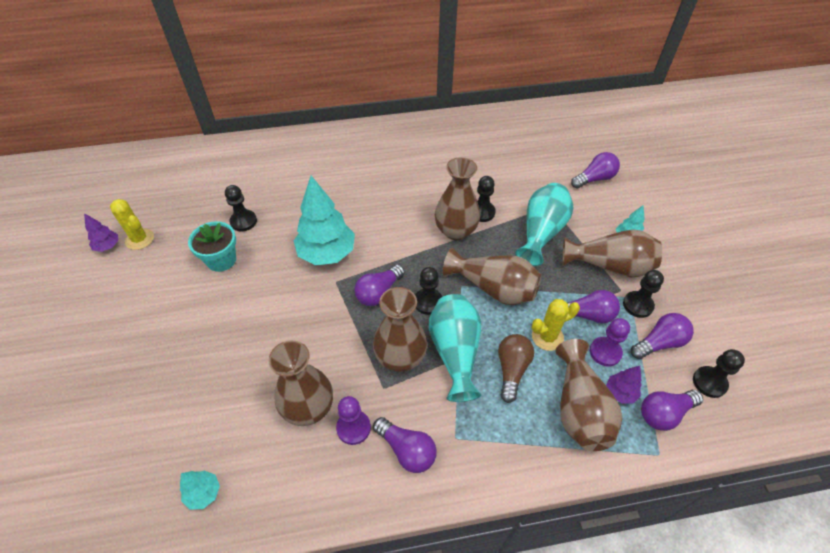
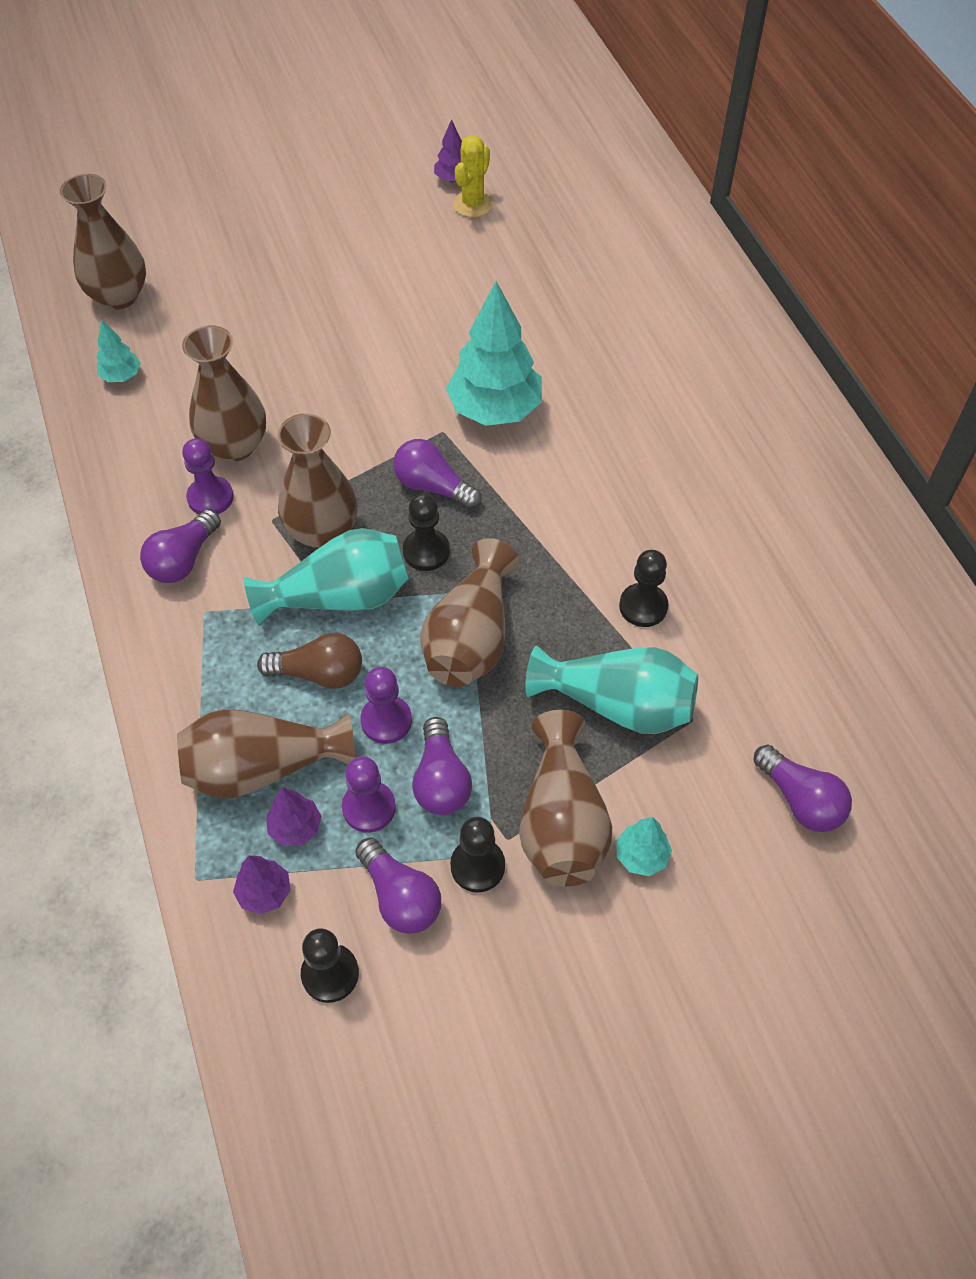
camera: 80 degrees right, 5 degrees up
turquoise flower pot [188,221,236,272] -> none
black pawn [225,185,257,231] -> none
brown vase [435,157,480,240] -> brown vase moved to [60,174,146,310]
yellow cactus [532,299,580,351] -> purple pawn [360,667,412,744]
purple light bulb [641,390,703,431] -> purple tree [233,855,291,915]

